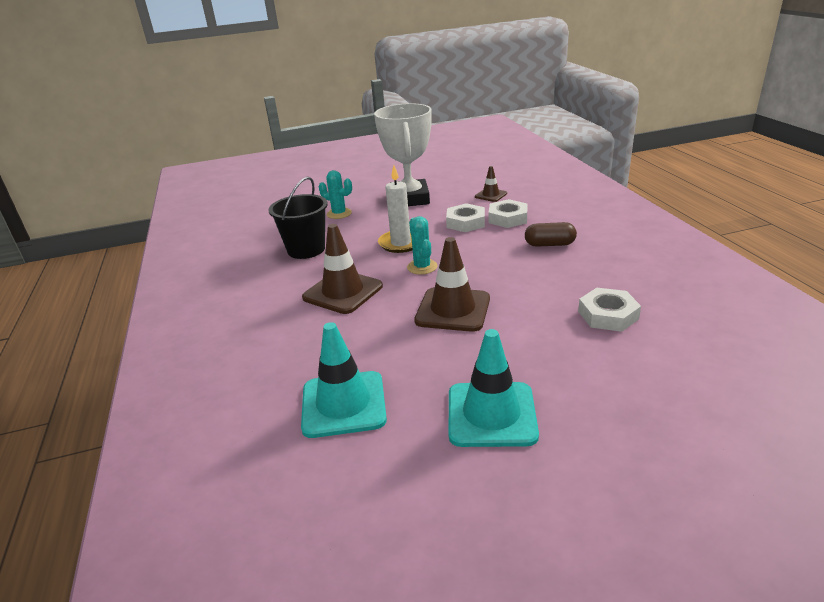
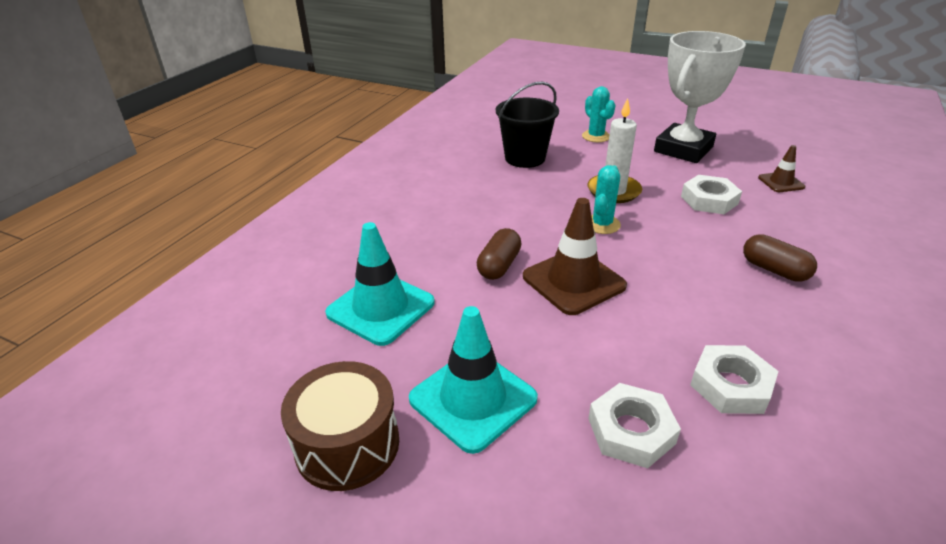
camera: 40 degrees right, 5 degrees up
brown traffic cone [302,224,383,314] -> none
white nut [489,199,527,228] -> white nut moved to [588,383,681,468]
none -> brown drum [281,361,399,491]
none -> brown capsule [477,228,521,280]

